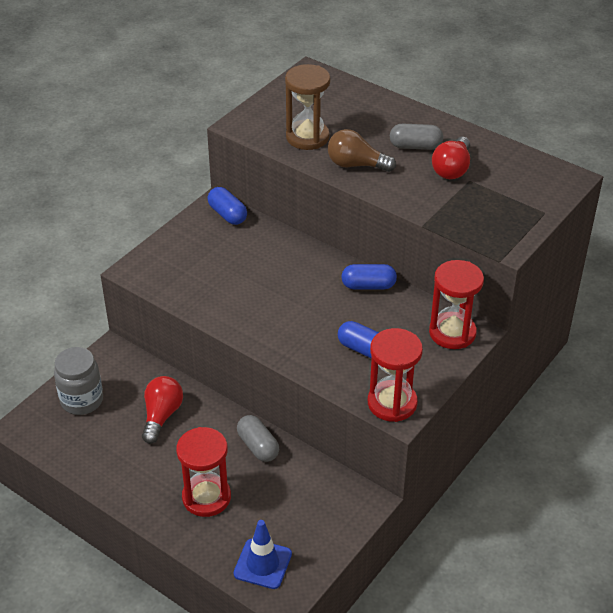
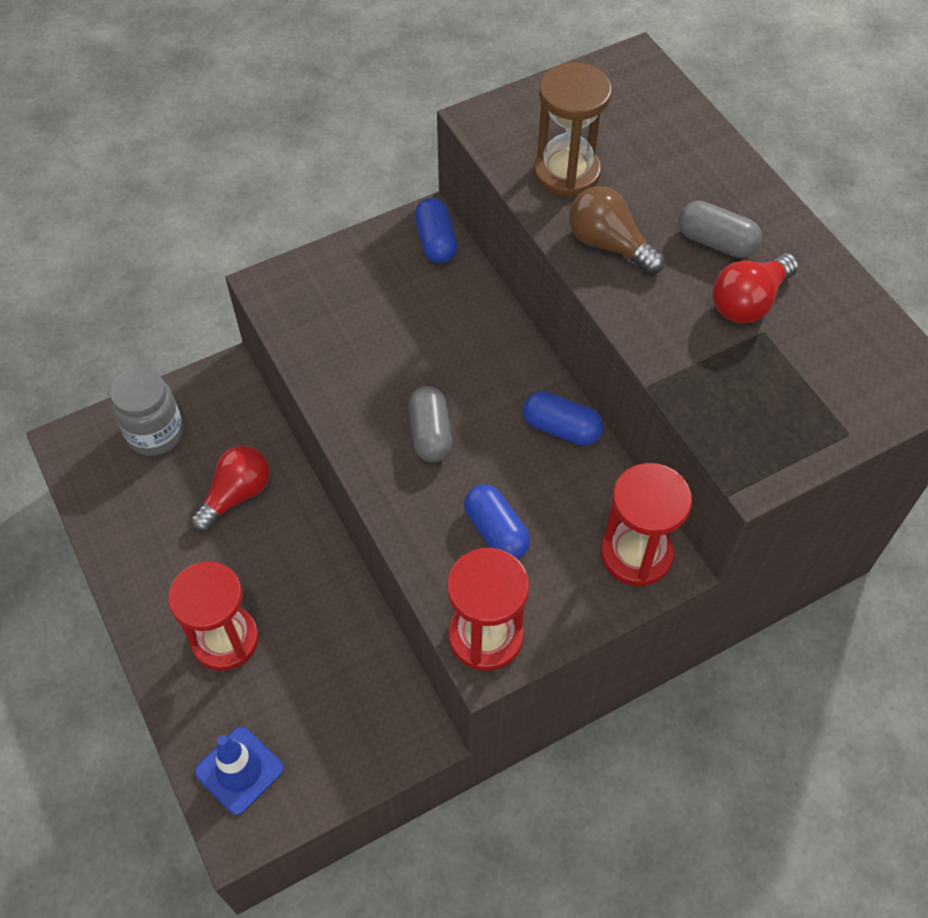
camera: 25 degrees right, 15 degrees up
grey capsule [237,415,279,462] -> grey capsule moved to [408,386,452,462]

